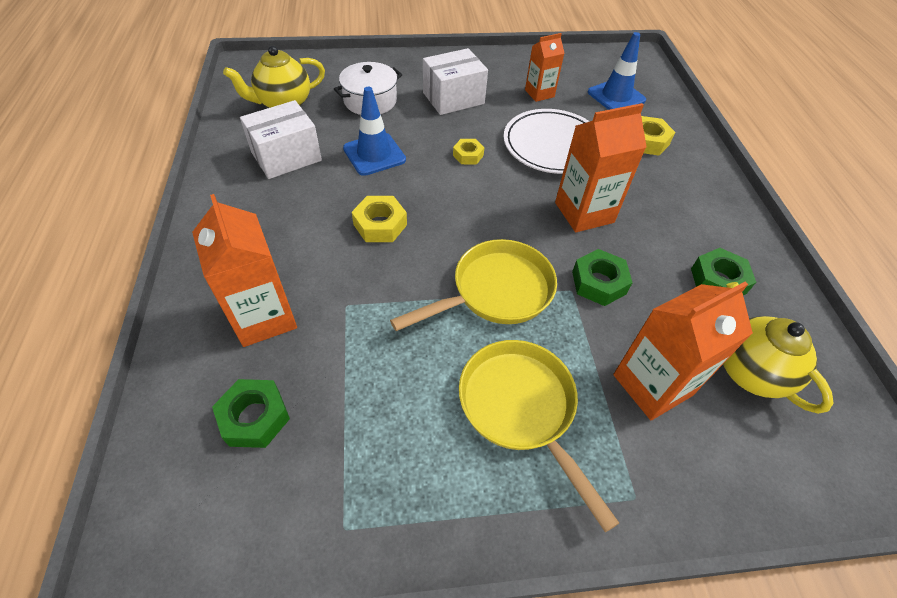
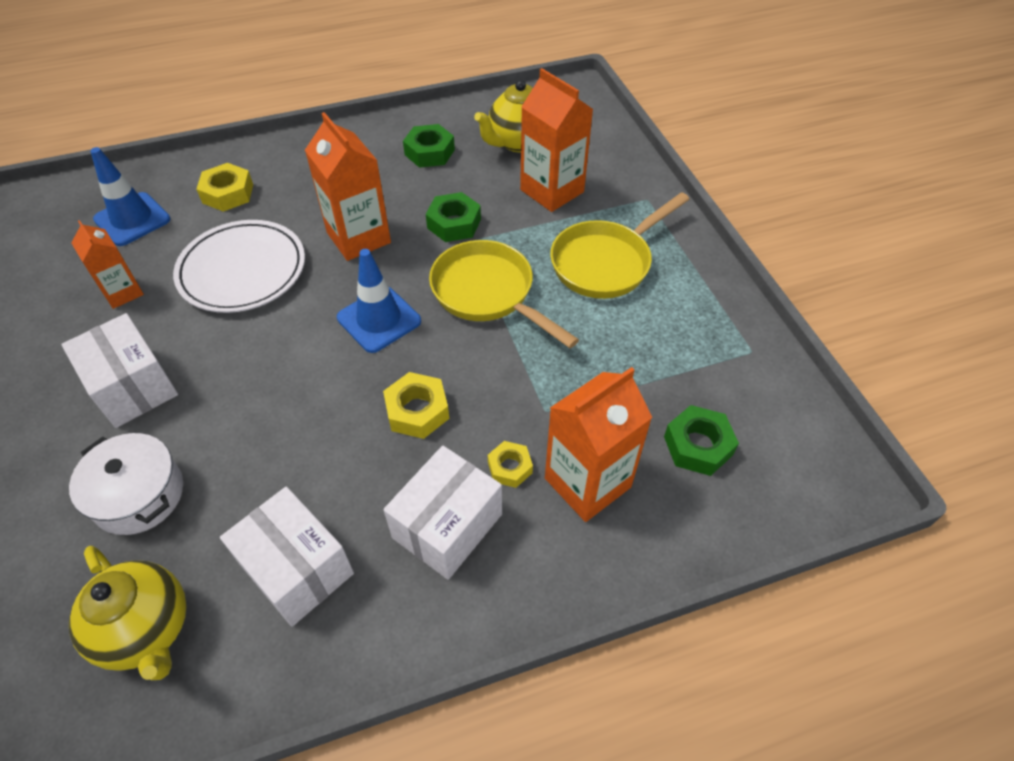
camera: 100 degrees left, 0 degrees up
blue traffic cone [343,87,406,176] -> blue traffic cone moved to [337,249,421,353]
yellow nut [453,139,484,164] -> yellow nut moved to [488,441,533,488]
none -> white box [383,445,502,580]

